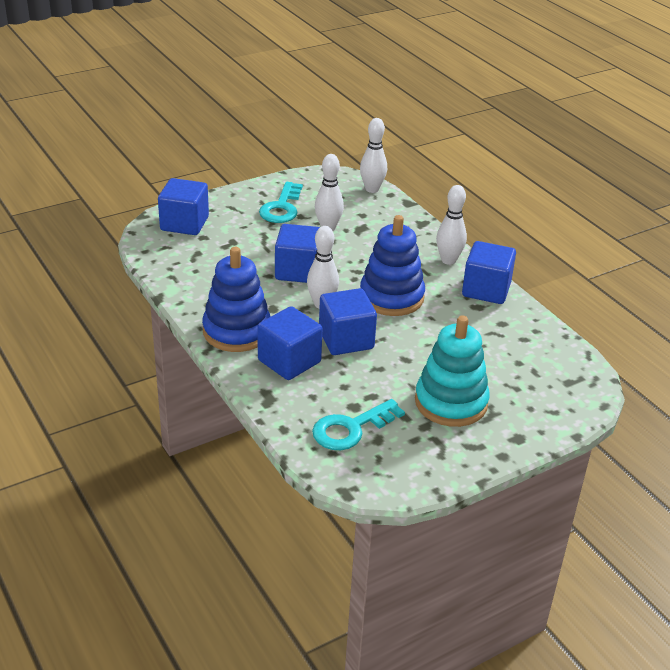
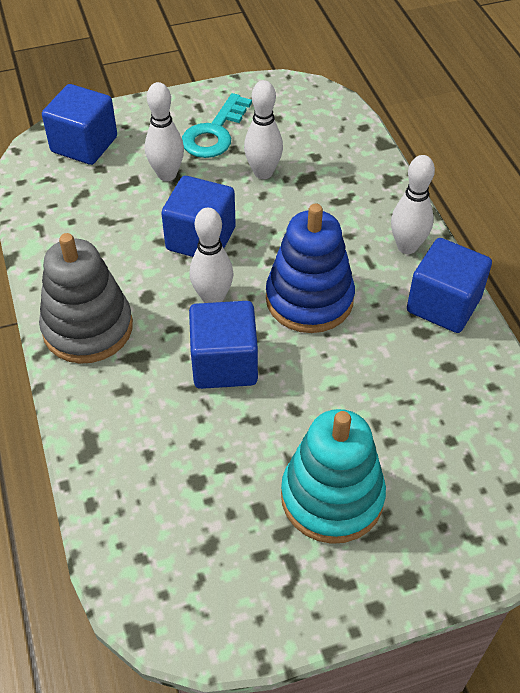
camera: 15 degrees right, 15 degrees up
blue stacking toy [202,247,271,352] -> grey stacking toy [39,233,133,364]
blue cube [257,306,323,380] -> none
turquoise key [312,399,405,450] -> none
white bowling pin [360,118,387,193] -> white bowling pin moved to [145,82,184,181]

